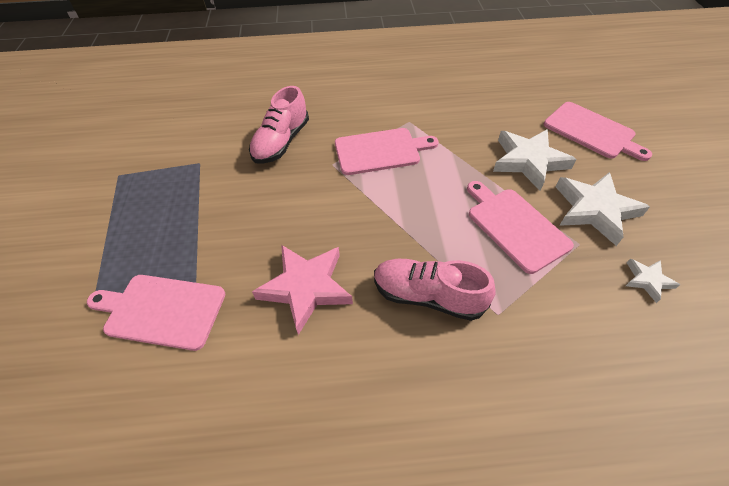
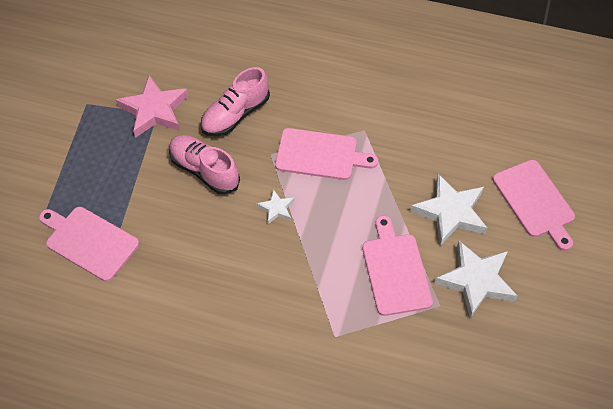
camera: 20 degrees right, 5 degrees up
pink star [252,245,353,335] -> pink star moved to [116,75,188,138]
pink shoe [374,259,496,321] -> pink shoe moved to [169,135,240,194]
white star [626,259,680,303] -> white star moved to [257,189,294,224]

